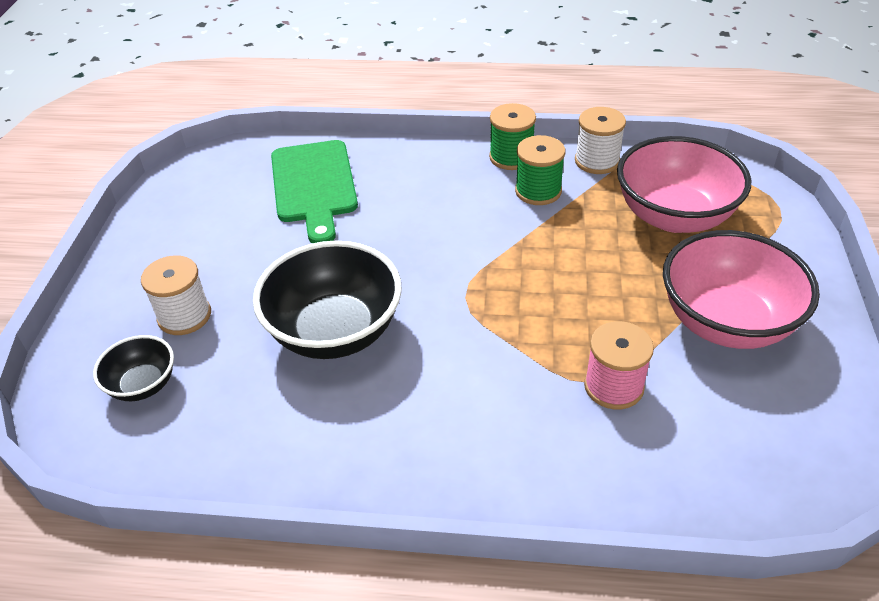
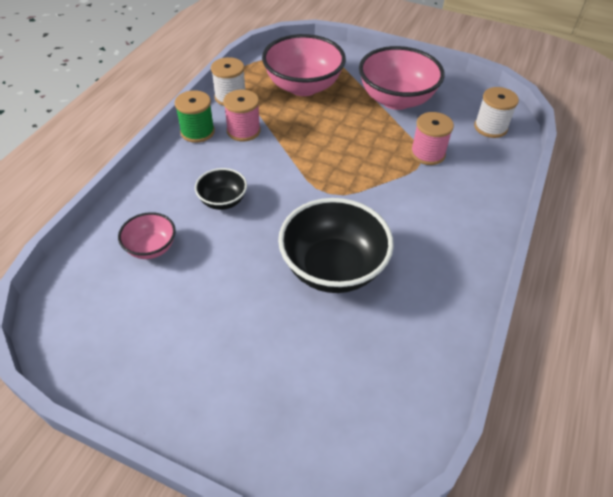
camera: 75 degrees left, 5 degrees up
black bowl [93,335,174,401] -> black bowl moved to [195,168,247,210]
white spool [141,255,211,335] -> white spool moved to [474,87,519,138]
green cutting board [271,140,358,243] -> pink bowl [118,212,176,259]
green spool [515,135,565,205] -> pink spool [223,90,261,142]

